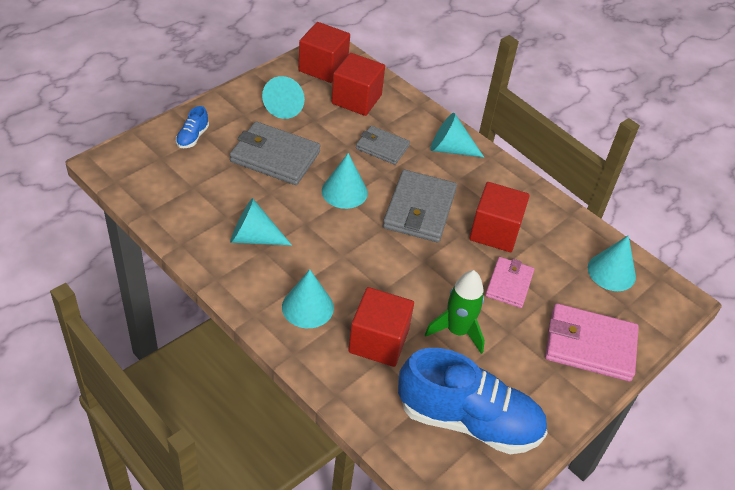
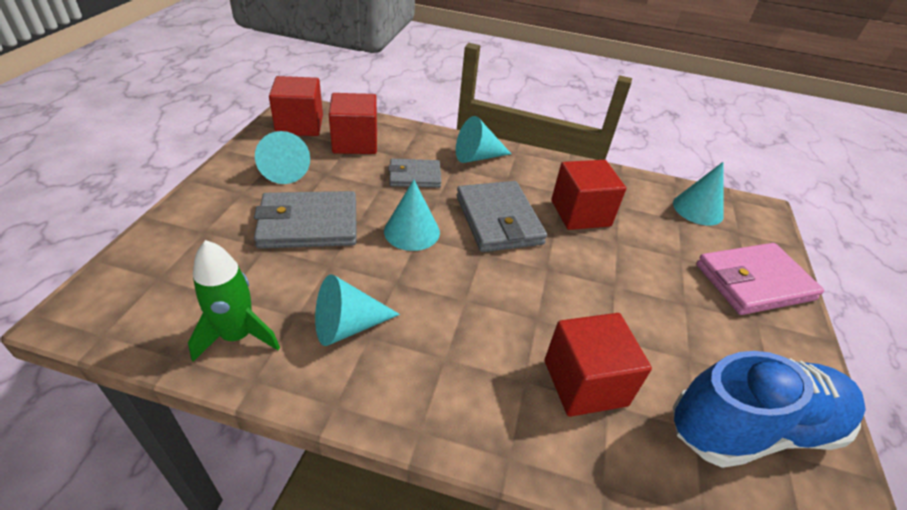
camera: 30 degrees left, 5 degrees down
blue shoe [176,106,209,148] -> none
turquoise cone [282,270,334,328] -> none
green rocket [425,270,485,354] -> green rocket moved to [188,240,280,362]
pink wallet [485,257,534,308] -> none

